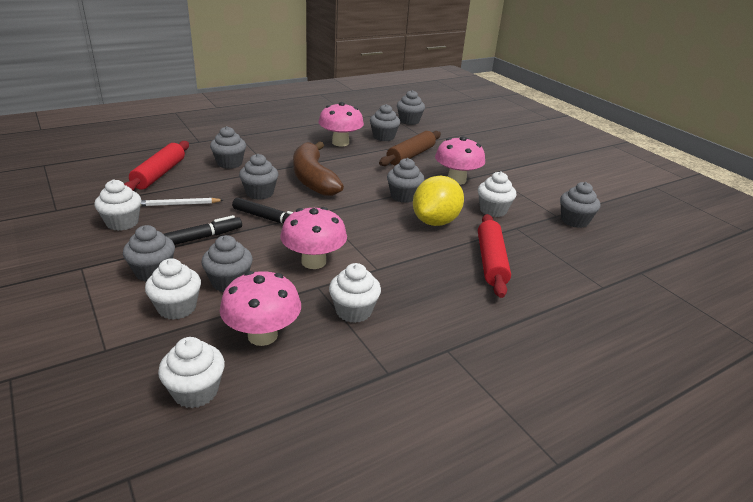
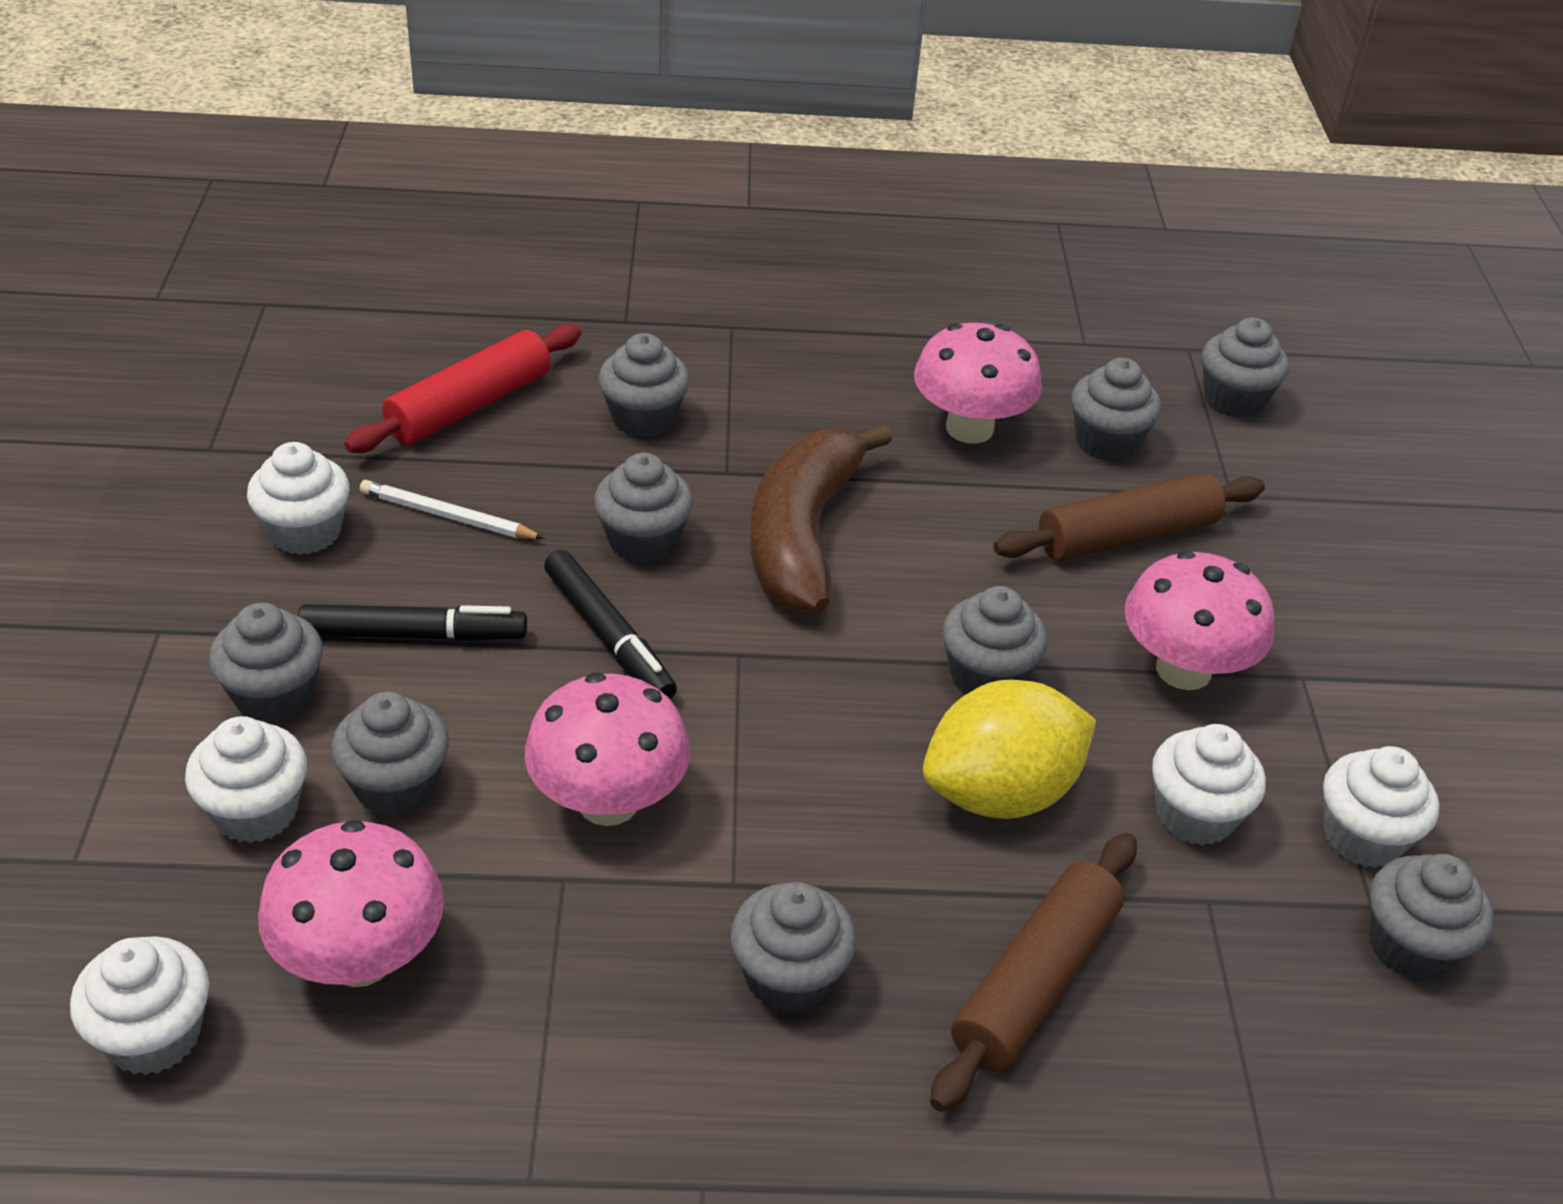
camera: 30 degrees right, 10 degrees up
white cupcake [329,263,381,323] -> white cupcake moved to [1323,746,1439,868]
red rolling pin [478,214,511,298] -> brown rolling pin [930,833,1137,1112]
none -> grey cupcake [731,882,856,1013]

